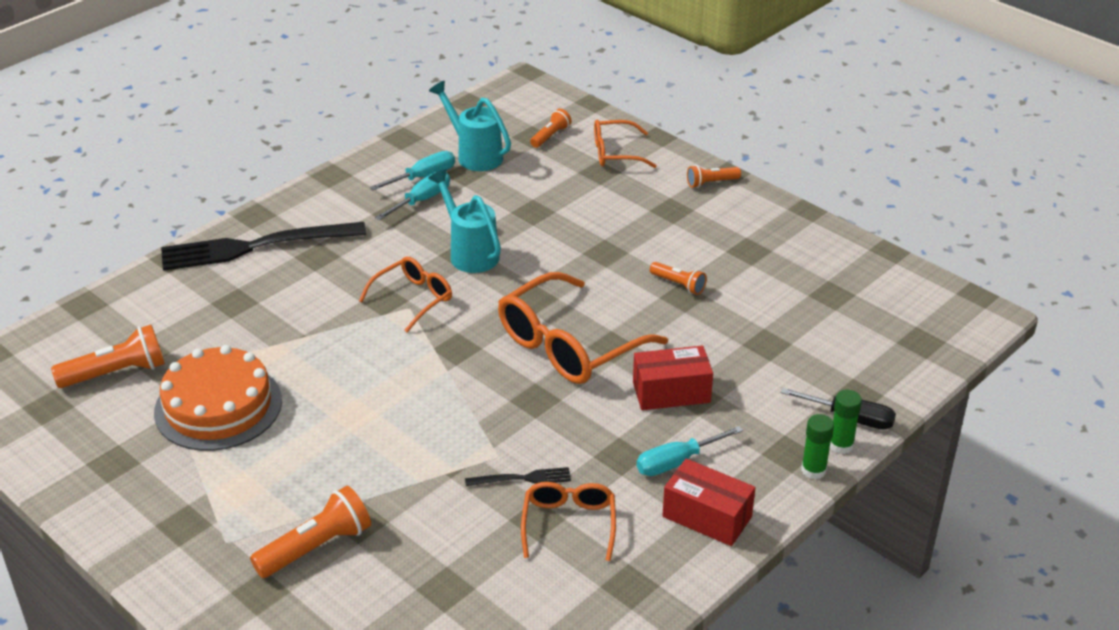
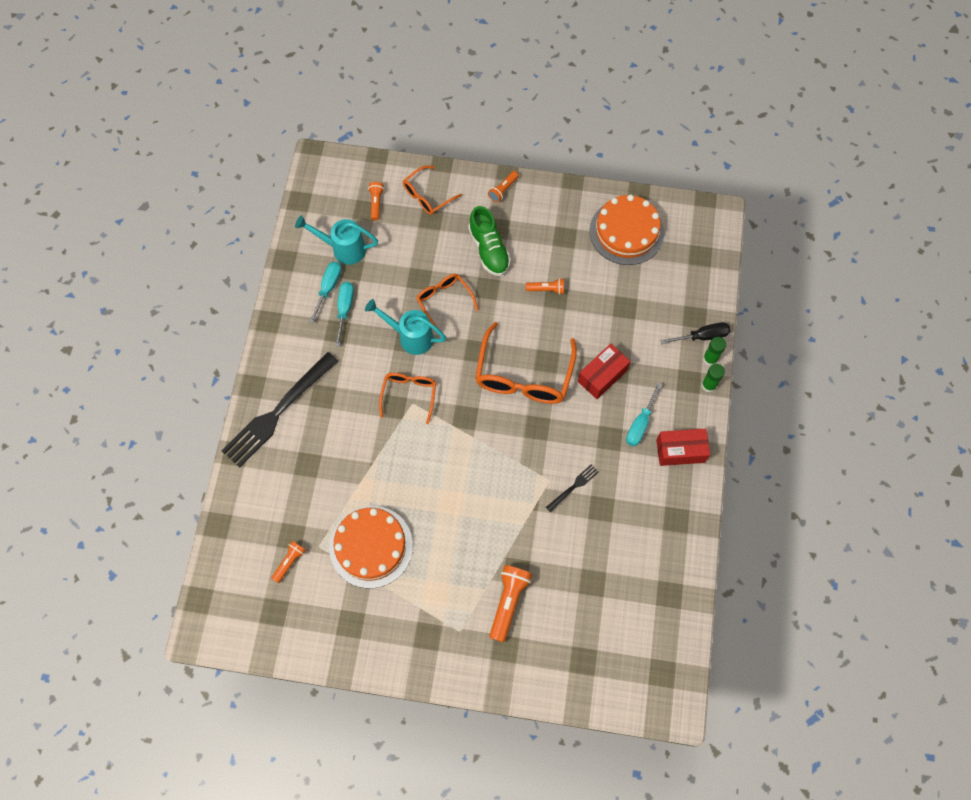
camera: 35 degrees left, 30 degrees up
orange flashlight [51,325,165,388] -> orange flashlight [271,541,306,583], size x0.59
orange glasses [521,482,616,561] -> orange glasses moved to [416,274,479,329]
none -> green shoe [468,206,511,276]
none -> orange cake [590,195,664,265]

